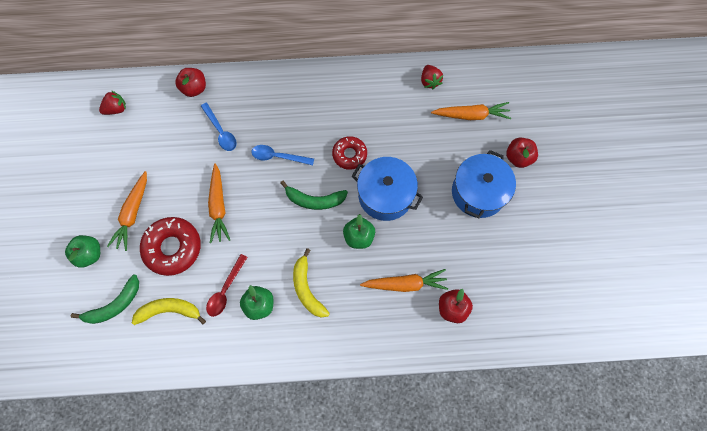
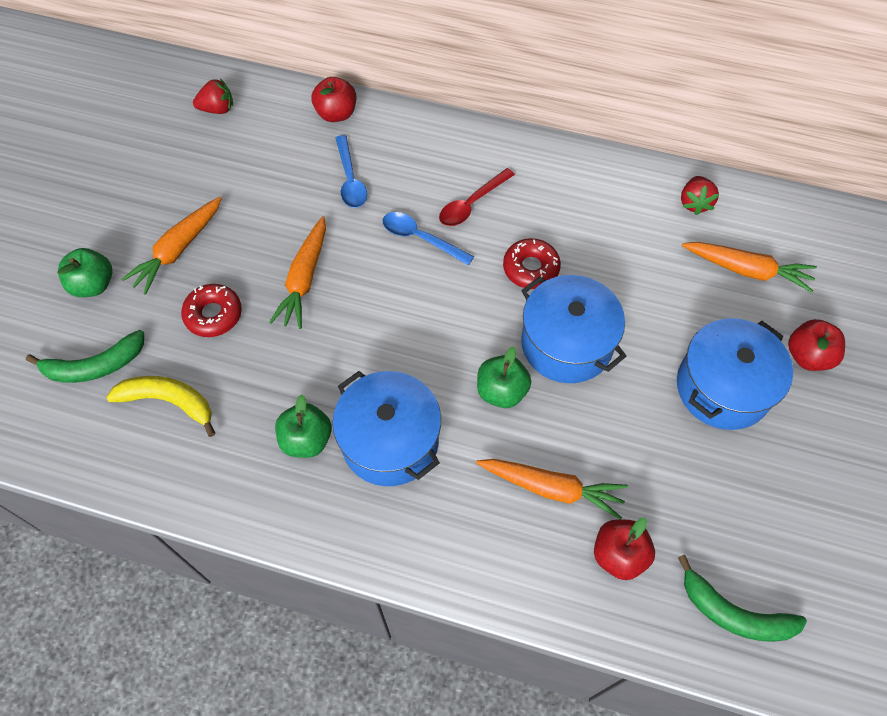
camera: 20 degrees right, 10 degrees down
red donut [140,217,201,276] -> red donut [181,284,242,337], size x0.62
red spoon [206,254,248,317] -> red spoon moved to [439,168,515,226]
green banana [280,180,348,210] -> green banana moved to [678,555,807,642]
yellow banana [293,248,330,318] -> blue pot [333,371,441,486]

